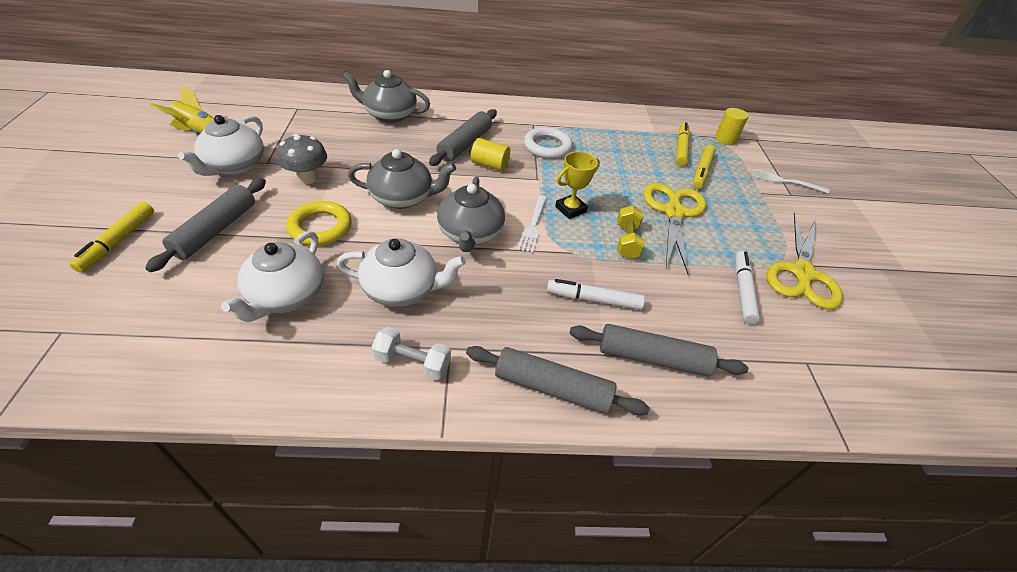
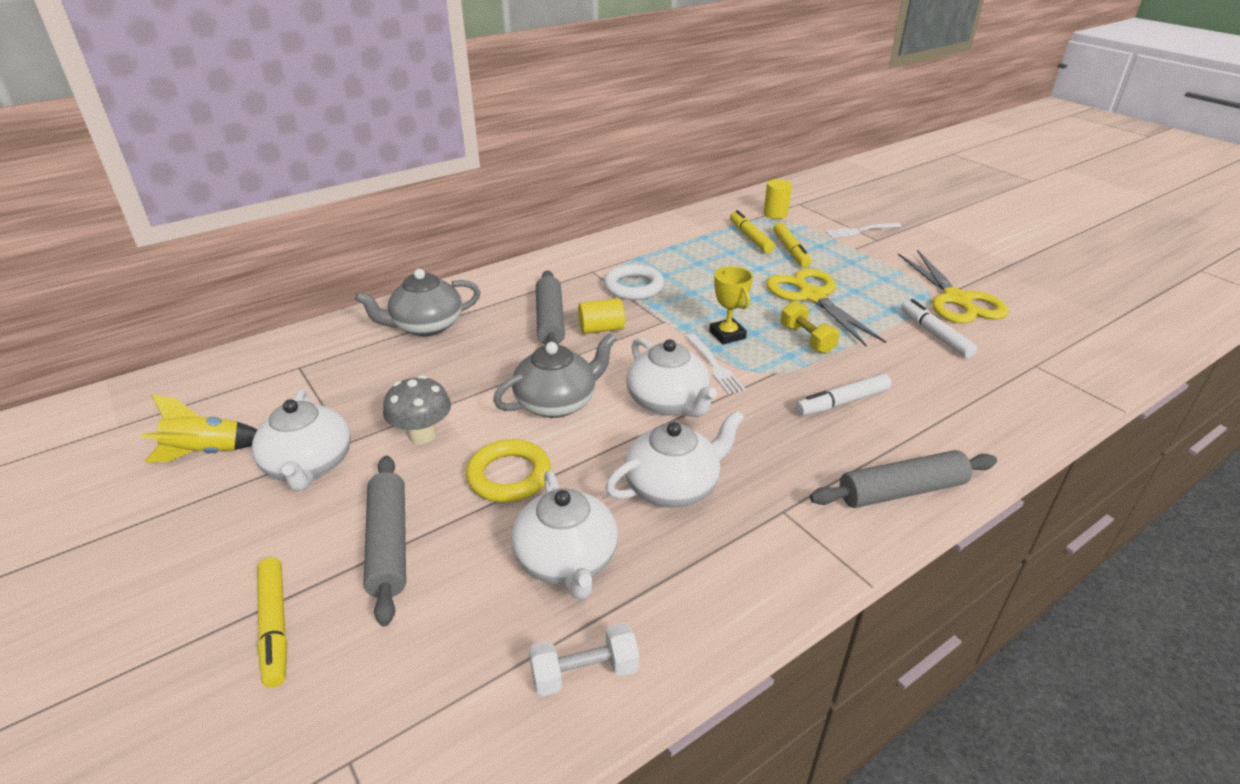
camera: 30 degrees left, 10 degrees down
white dumbbell [372,327,451,380] -> white dumbbell moved to [529,623,639,697]
grey teapot [437,177,505,252] -> white teapot [627,338,717,417]
yellow trophy [555,151,600,219] -> yellow trophy turned 45 degrees counterclockwise [709,266,753,345]
grey rolling pin [569,324,748,376] -> none

